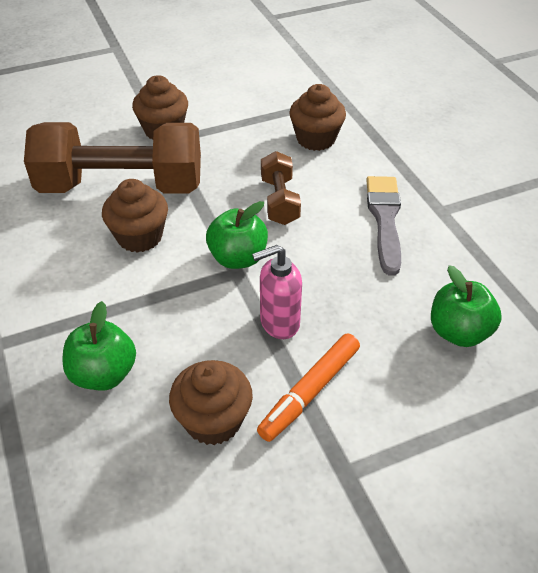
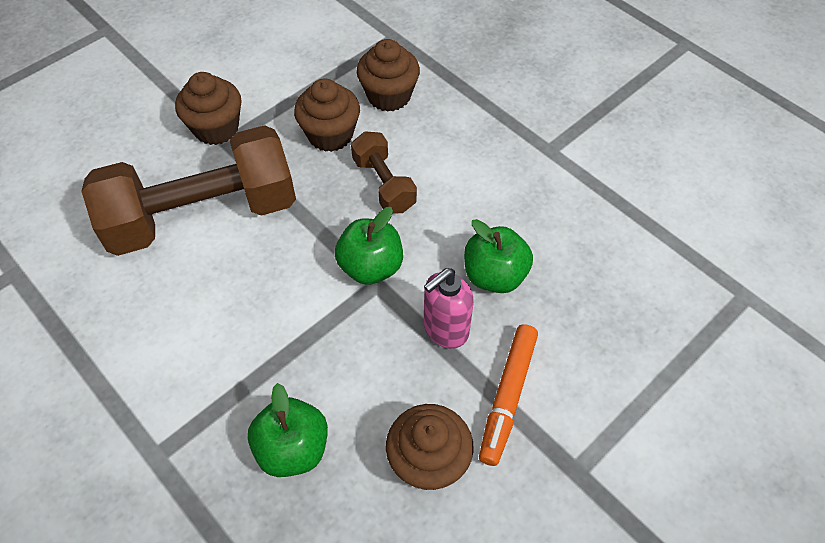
camera: 20 degrees left, 10 degrees up
brown cupcake [102,179,168,253] -> brown cupcake moved to [294,78,360,152]
grey brush [366,176,401,276] -> none
green apple [431,265,502,347] -> green apple moved to [464,219,533,293]

